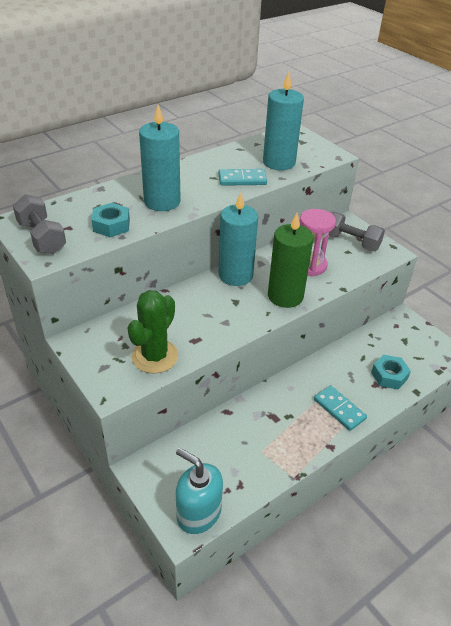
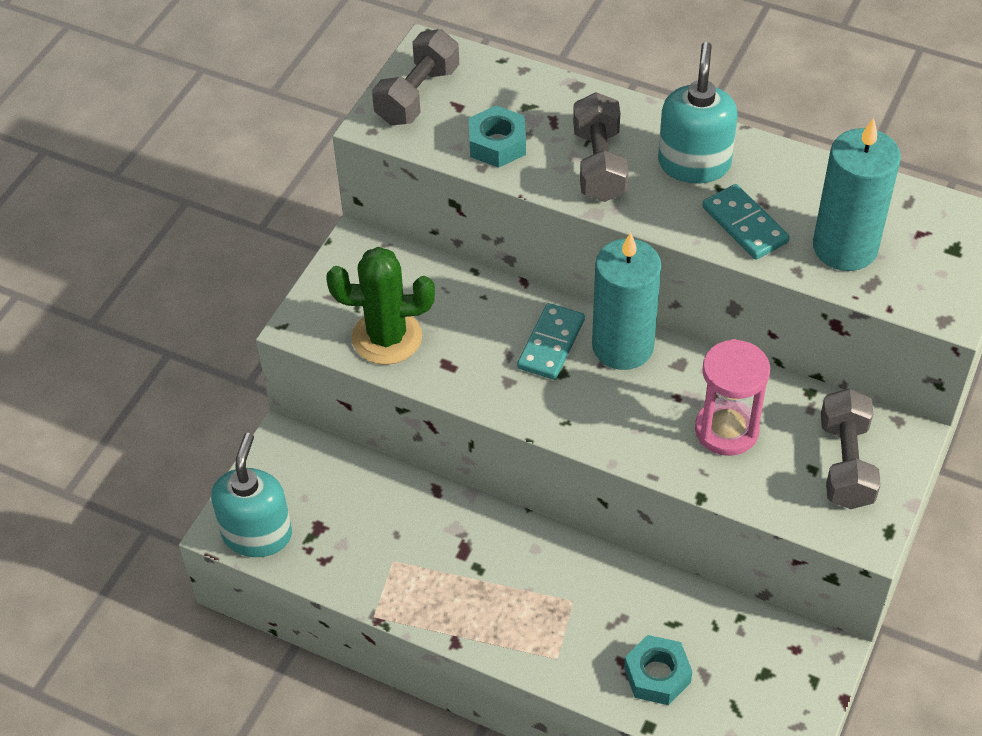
camera: 65 degrees right, 10 degrees up
turquoise candle [139,105,181,211] -> grey dumbbell [573,92,629,202]
green candle [268,213,313,308] -> none
turquoise domino [314,385,367,431] -> turquoise domino moved to [517,303,585,380]
none -> turquoise soap dispenser [658,42,738,183]

